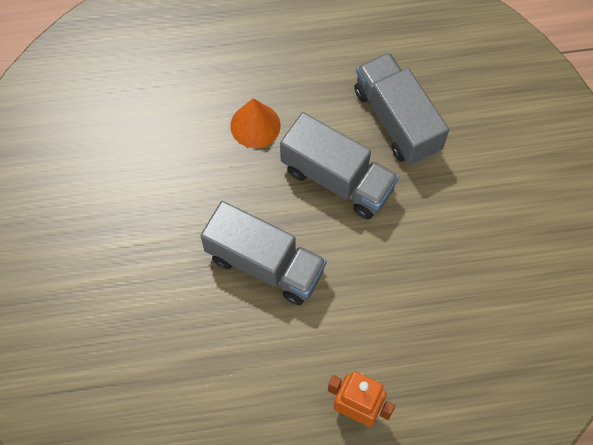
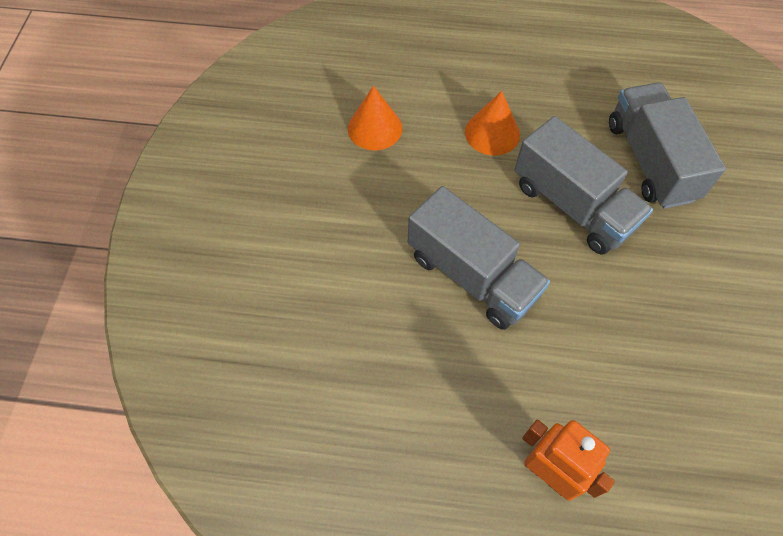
camera: 15 degrees right, 5 degrees down
none -> orange cone [348,86,402,150]

